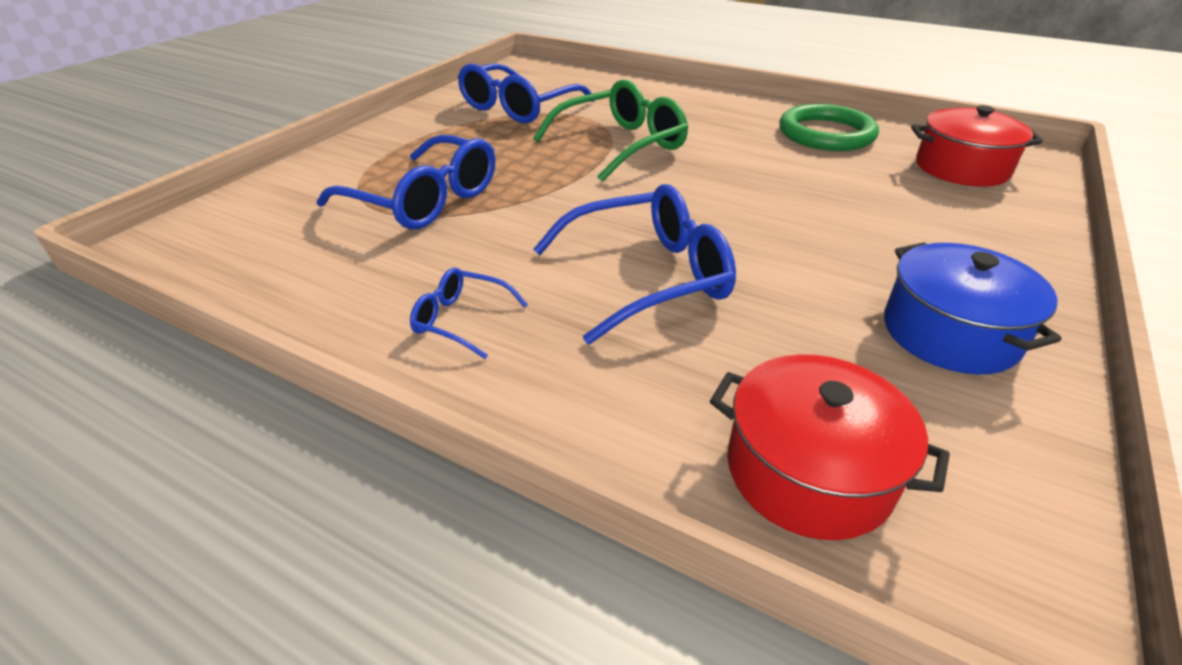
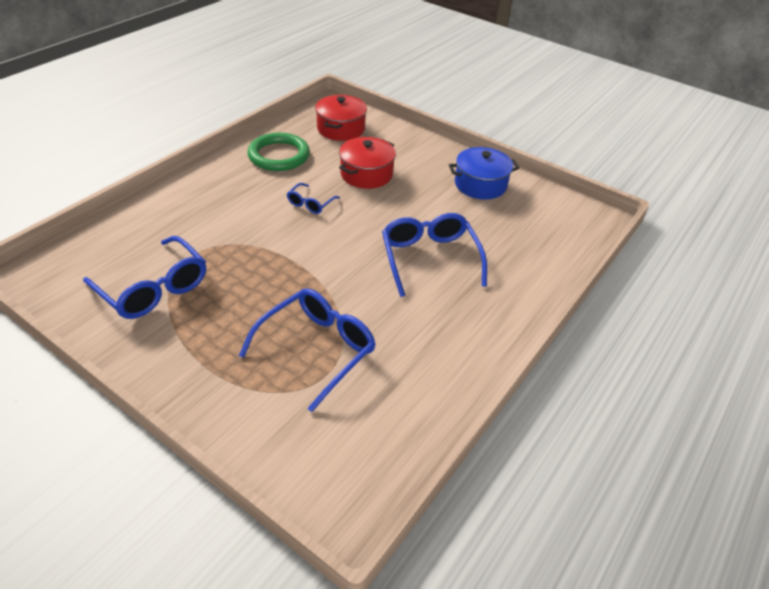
camera: 85 degrees left, 5 degrees up
blue glasses [410,268,528,359] -> blue glasses moved to [287,183,340,214]
green glasses [533,80,688,182] -> none
red pot [710,354,950,540] -> red pot moved to [339,137,396,189]

